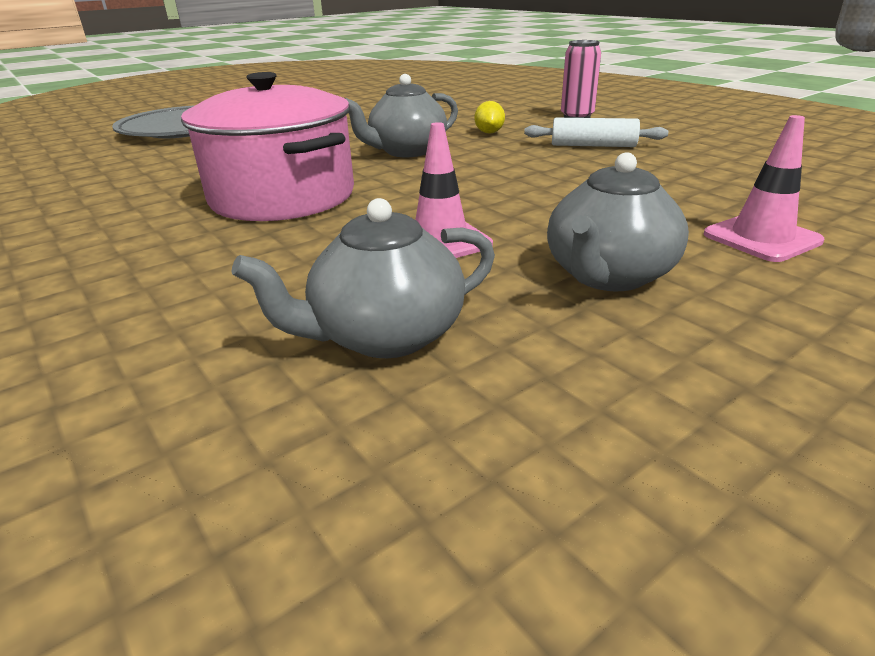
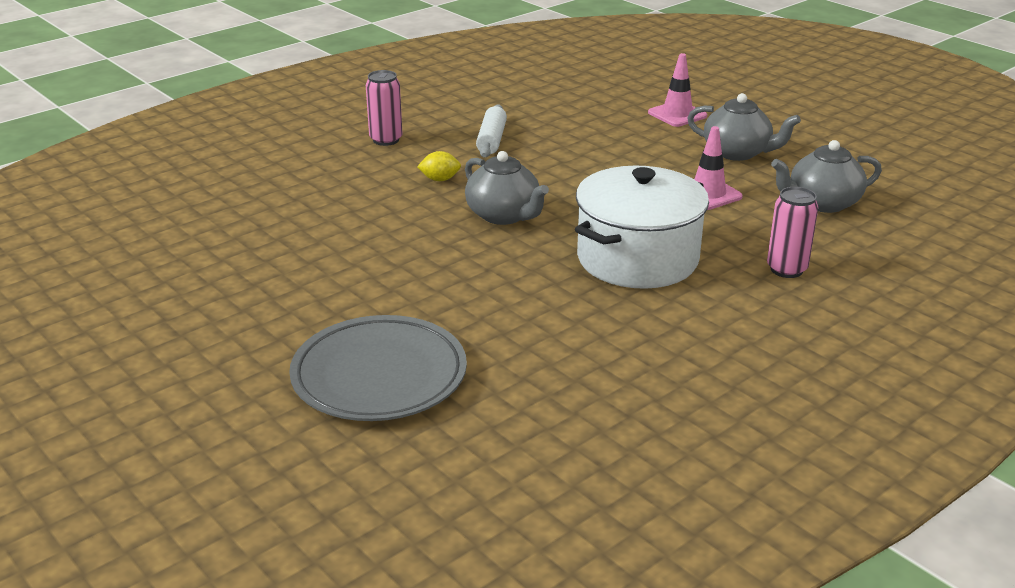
camera: 95 degrees left, 0 degrees up
pink pot [181,72,354,221] -> white pot [575,166,709,289]
grey teapot [231,198,495,358] -> grey teapot turned 105 degrees clockwise [771,140,882,213]
none -> pink can [767,187,818,278]

